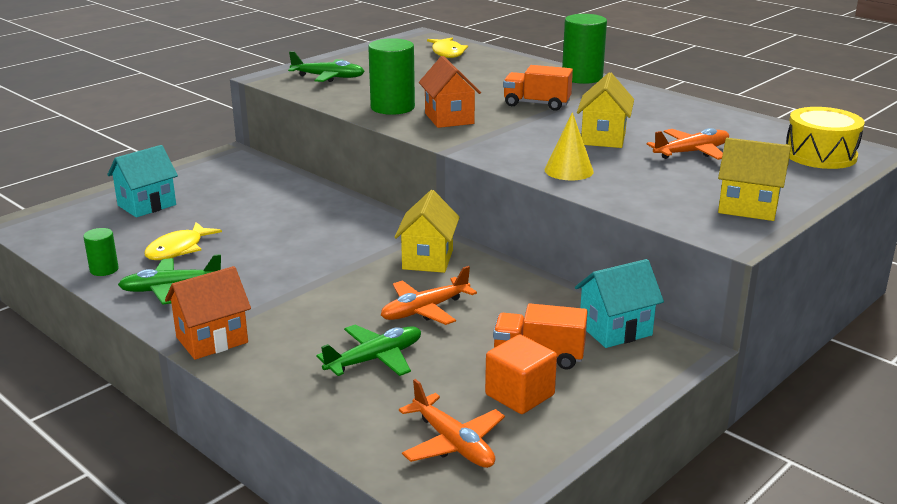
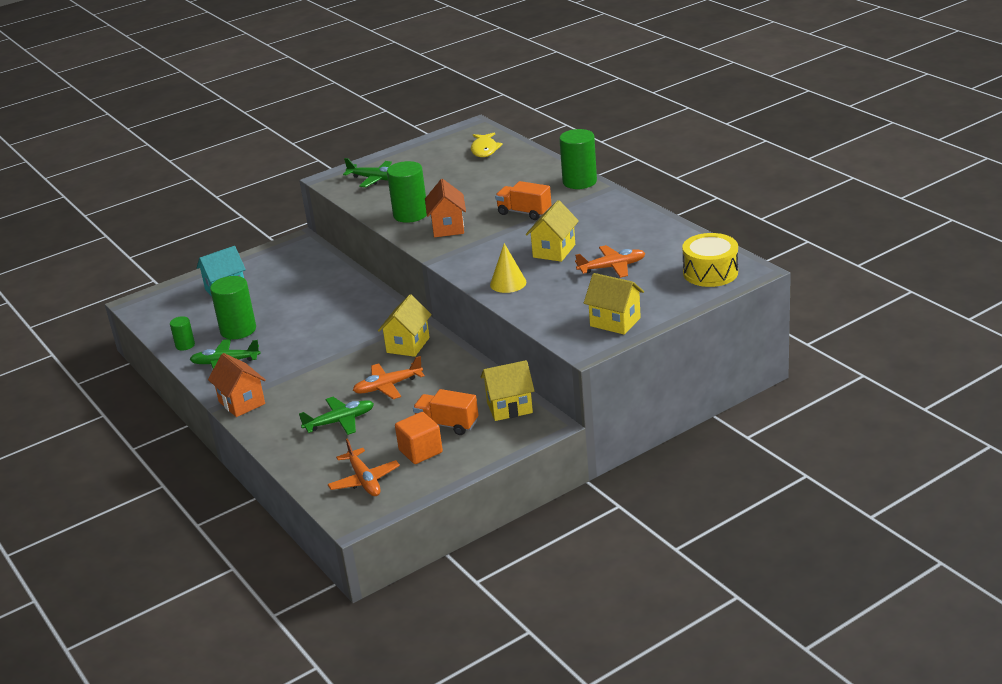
camera: 15 degrees right, 5 degrees up
yellow fish [144,222,222,260] -> green cylinder [210,276,256,339]
orange house [165,266,251,360] -> orange house turned 75 degrees clockwise [208,353,266,417]
turquoise house [575,259,664,348] -> yellow house [481,360,534,421]

